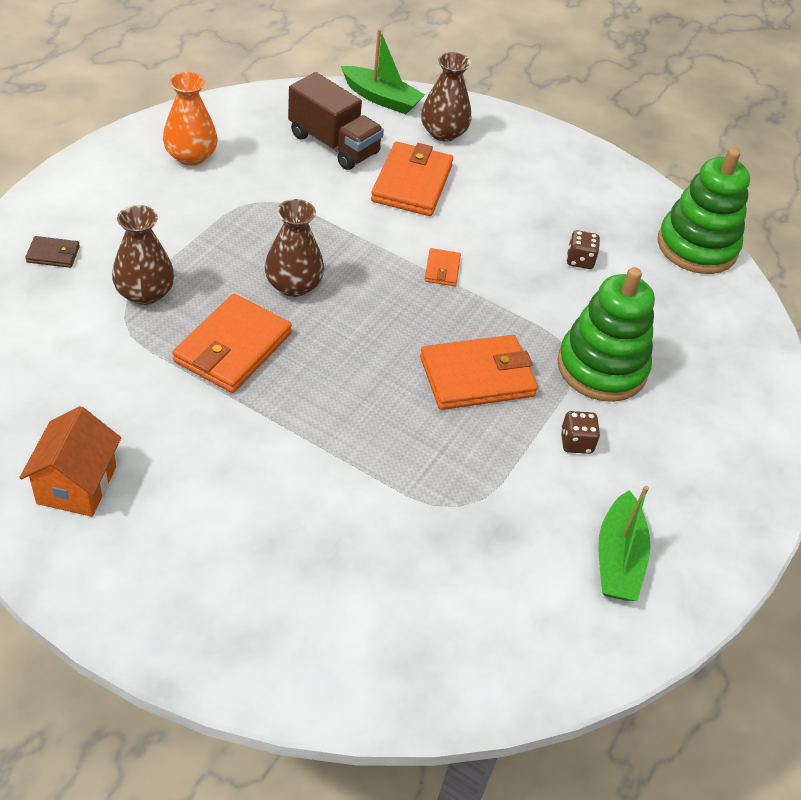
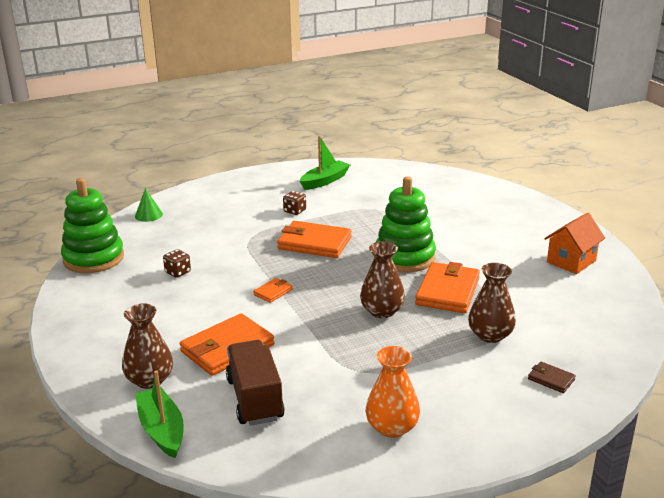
camera: 140 degrees left, 20 degrees down
orange wallet [173,294,292,393] -> orange wallet turned 45 degrees counterclockwise [415,262,480,313]
green stacking toy [557,267,655,402] -> green stacking toy moved to [376,176,436,272]
none -> green cone [135,188,163,222]

